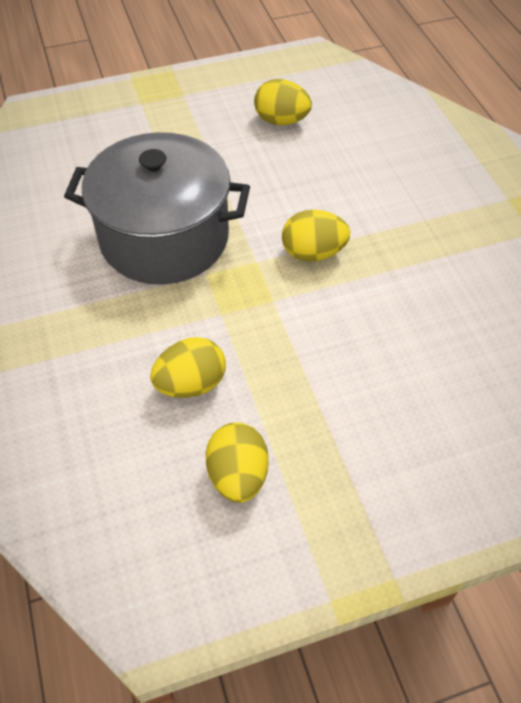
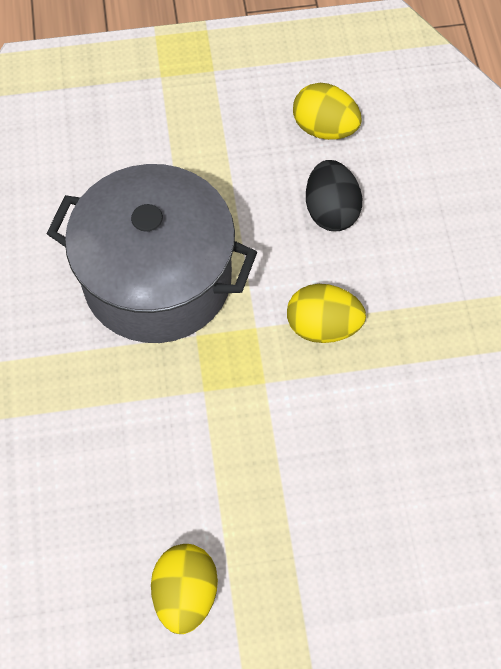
camera: 10 degrees right, 10 degrees up
yellow egg [150,337,226,398] -> none
none -> black egg [306,160,362,231]

